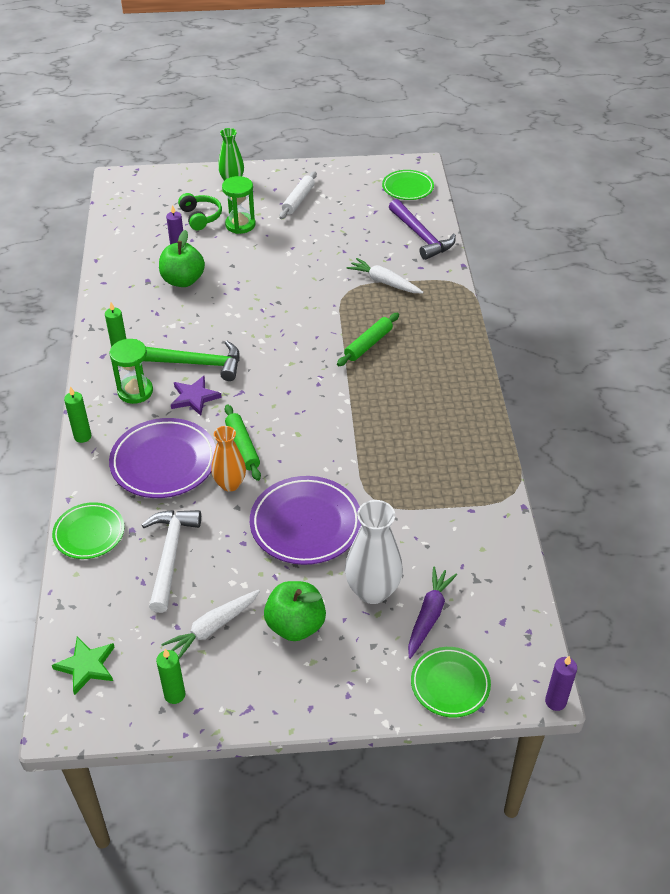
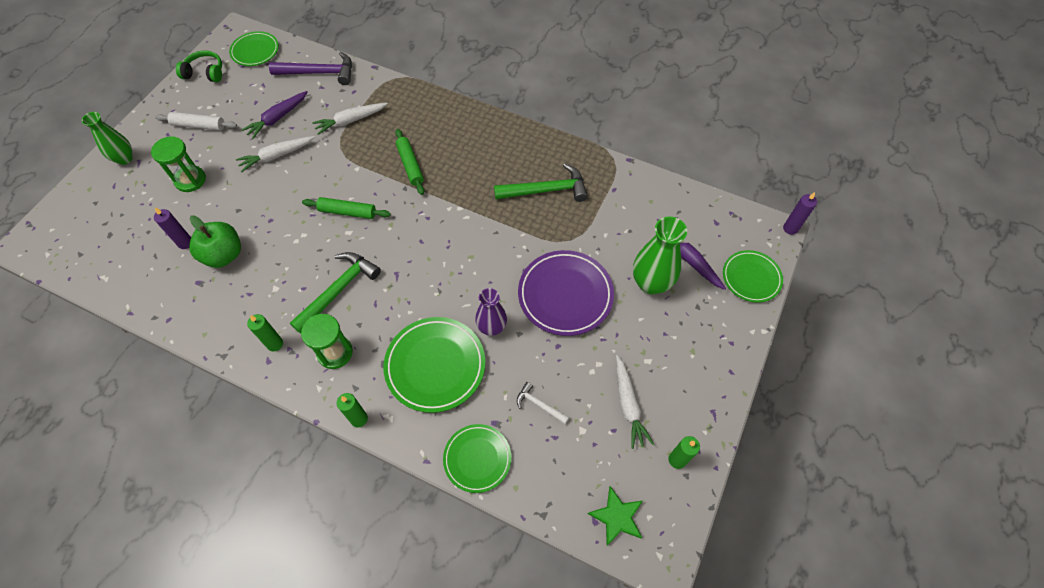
camera: 60 degrees left, 15 degrees up
purple plate [109,418,216,498] -> green plate [384,317,485,413]
white hammer [142,510,201,613] -> white hammer [517,382,569,424], size x0.52
purple star [171,376,222,416] -> none
green headphones [178,193,222,230] -> green headphones moved to [176,51,222,82]
orange vase [211,426,246,492] -> purple vase [475,288,507,336]
green rolling pin [225,404,261,481] -> green rolling pin moved to [302,197,391,219]
green apple [264,581,326,641] -> none
white rolling pin [279,171,317,219] -> white rolling pin turned 45 degrees counterclockwise [155,112,237,131]
white vase [345,500,403,604] -> green vase [633,216,687,294]
none -> white carrot [236,136,315,172]
none -> purple carrot [242,91,308,139]
none -> green hammer [494,163,588,202]

